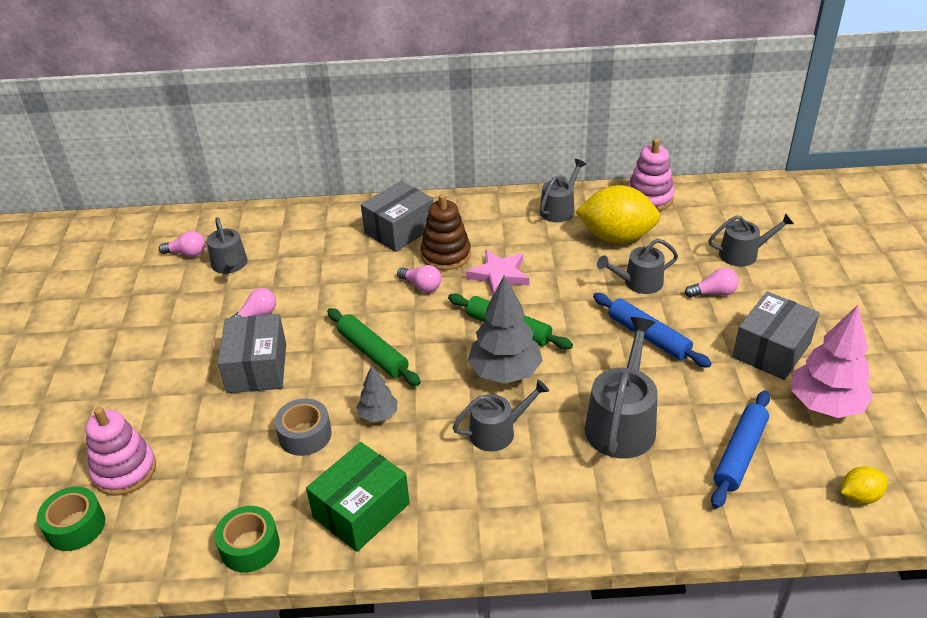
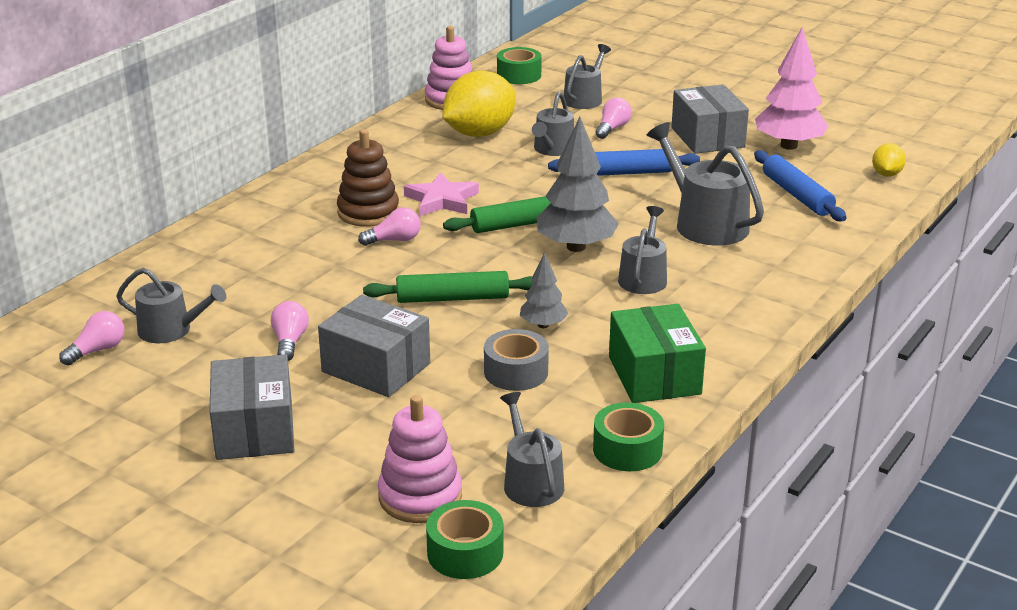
camera: 55 degrees left, 10 degrees down
grey box [361,181,434,252] -> grey box moved to [209,354,294,460]
grey watering can [540,159,586,222] -> grey watering can moved to [500,392,564,507]
none -> green tape [497,47,542,84]

